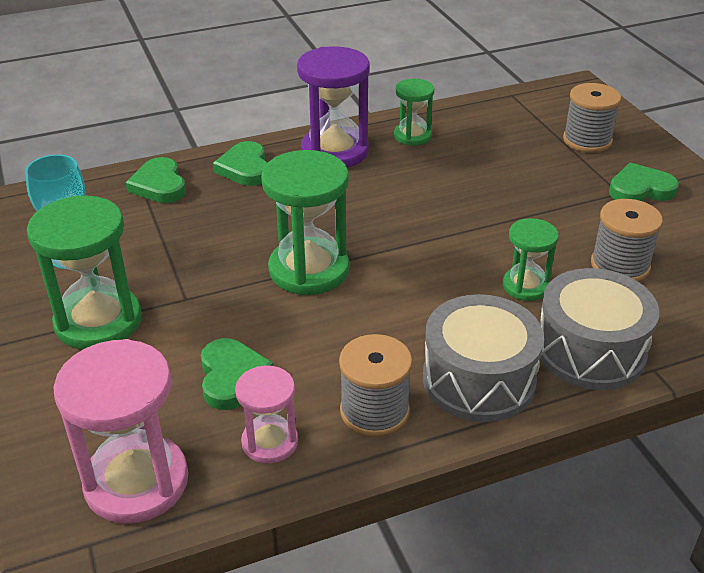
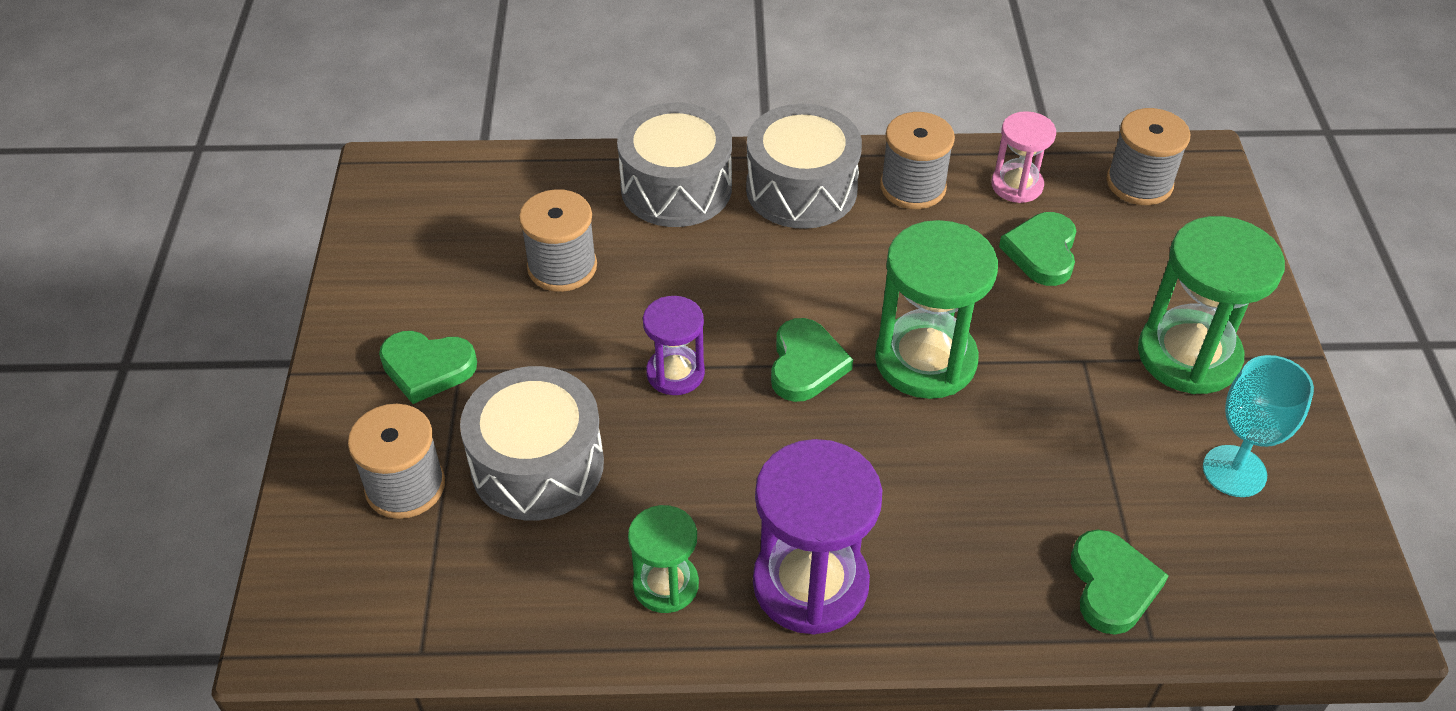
camera: 160 degrees left, 10 degrees up
pink hourglass [53,339,188,524] -> grey spool [1106,108,1190,205]
green heart [213,141,267,186] -> green heart moved to [771,318,853,402]
green hourglass [503,218,559,301] -> none
none -> grey drum [460,366,604,521]
none -> purple hourglass [643,296,705,395]

